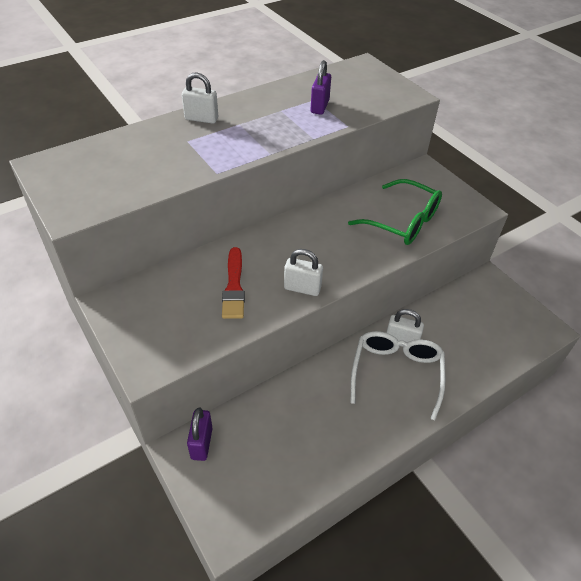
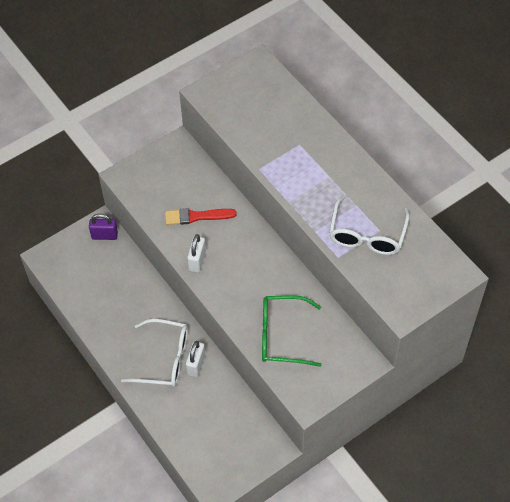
camera: 90 degrees right, 10 degrees up
white padlock [182,72,218,124] -> none
purple padlock [310,60,331,115] -> white glasses [329,196,410,255]
green glasses [348,179,442,245] -> green glasses turned 60 degrees clockwise [262,295,321,367]

